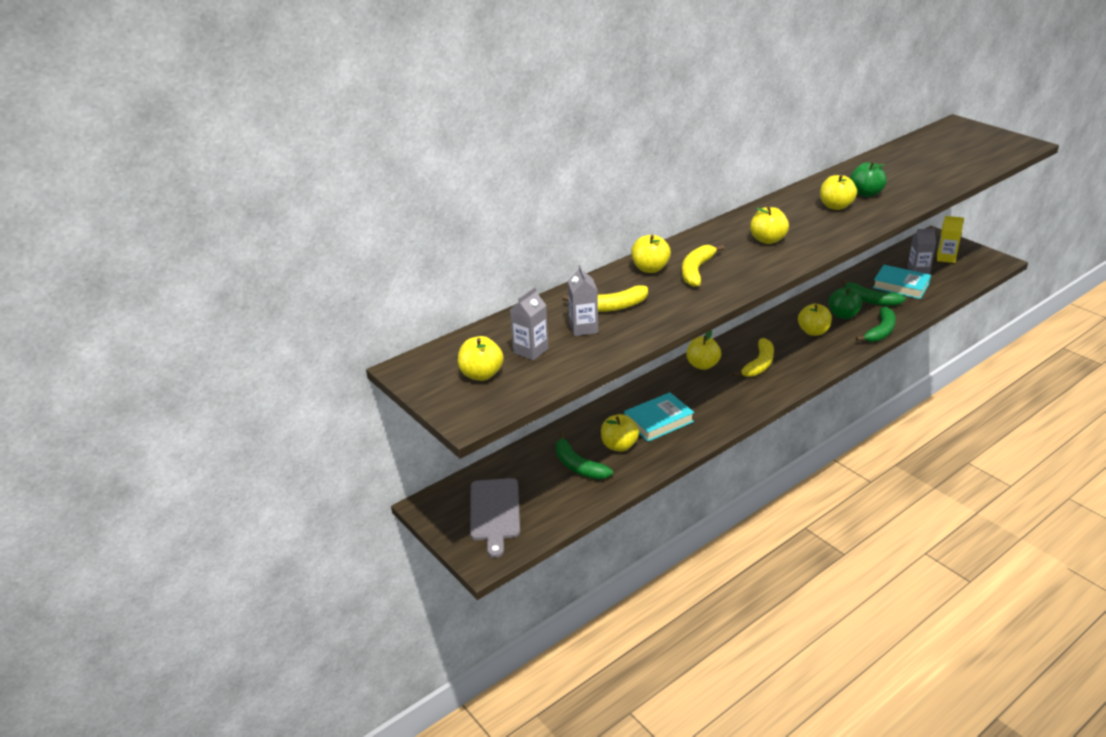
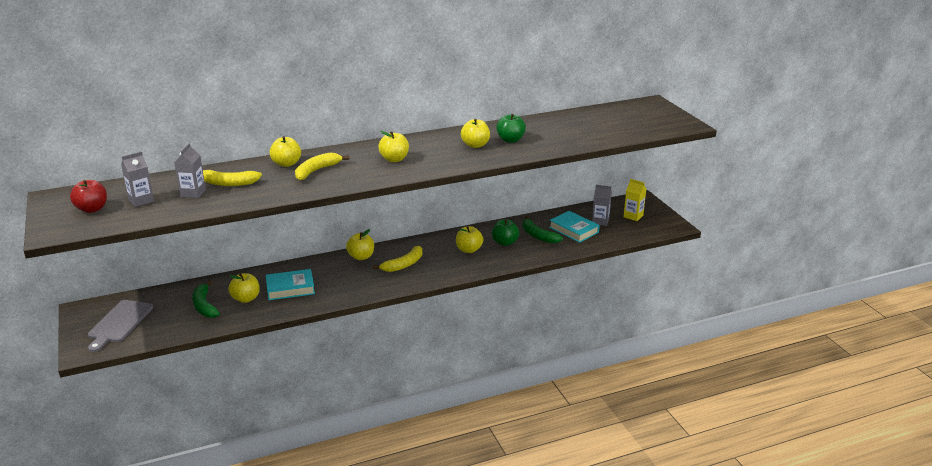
camera: 15 degrees right, 5 degrees down
yellow apple [458,336,504,381] -> red apple [70,180,107,213]
green banana [856,307,896,342] -> none

